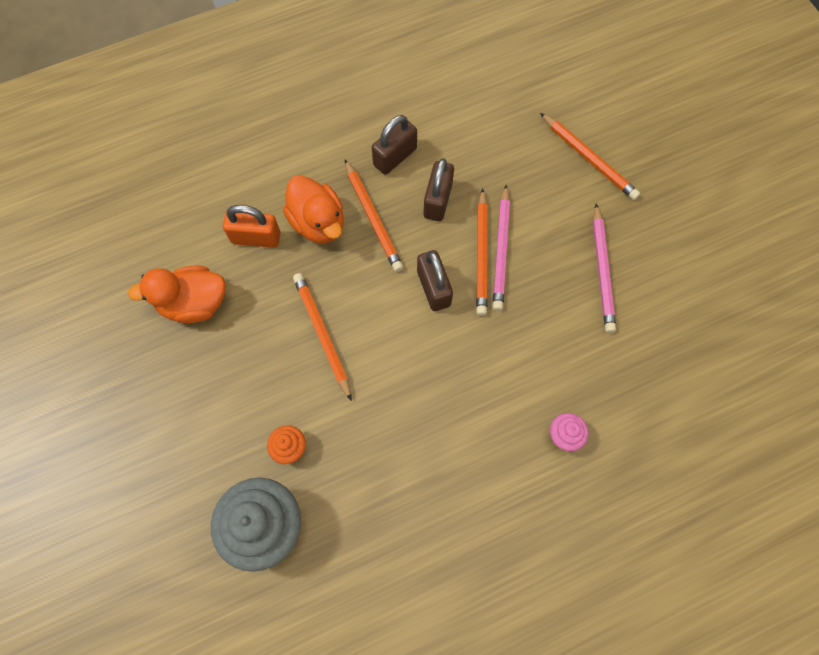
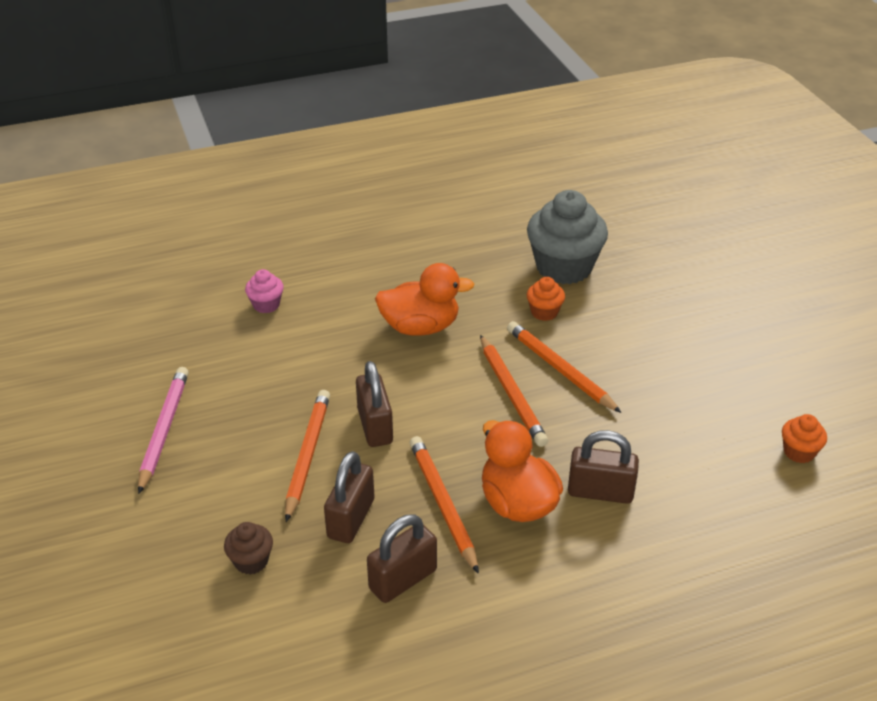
camera: 175 degrees left, 30 degrees down
orange duck [128,265,226,323] -> orange duck moved to [375,263,475,336]
orange padlock [223,205,281,248] -> brown padlock [568,430,639,504]
pink pencil [492,185,510,311] -> none
orange pencil [540,113,640,200] -> orange pencil moved to [507,321,622,413]
none -> brown cupcake [224,522,273,575]
none -> orange cupcake [782,414,827,463]

